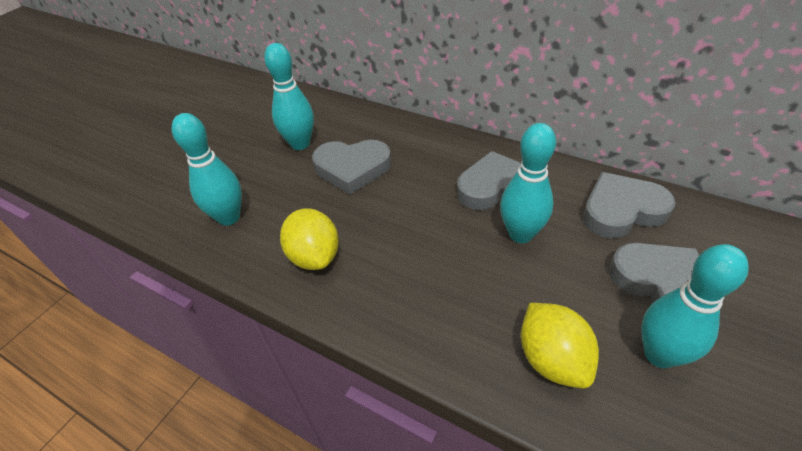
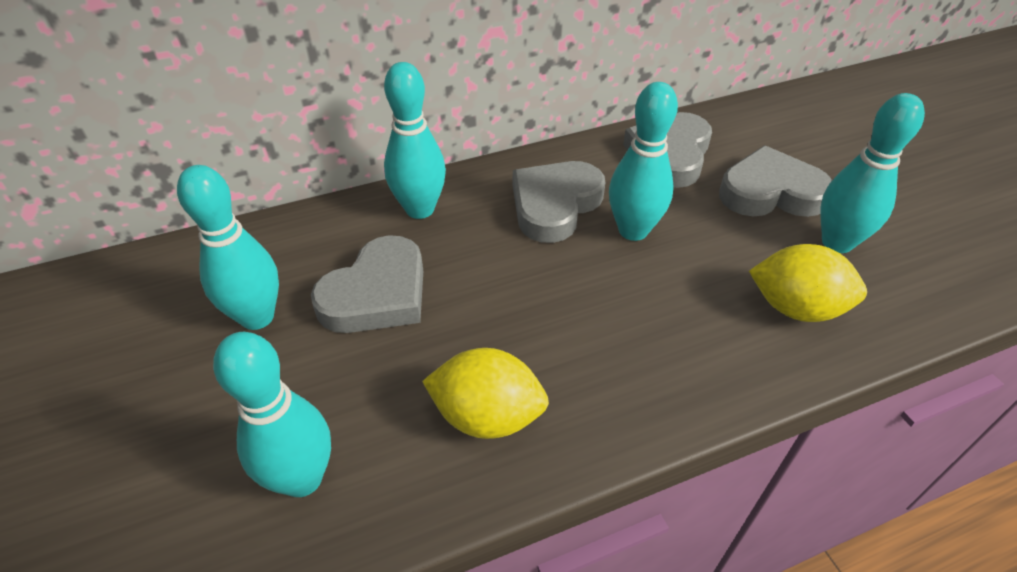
camera: 55 degrees left, 0 degrees up
none -> turquoise bowling pin [384,62,446,219]

